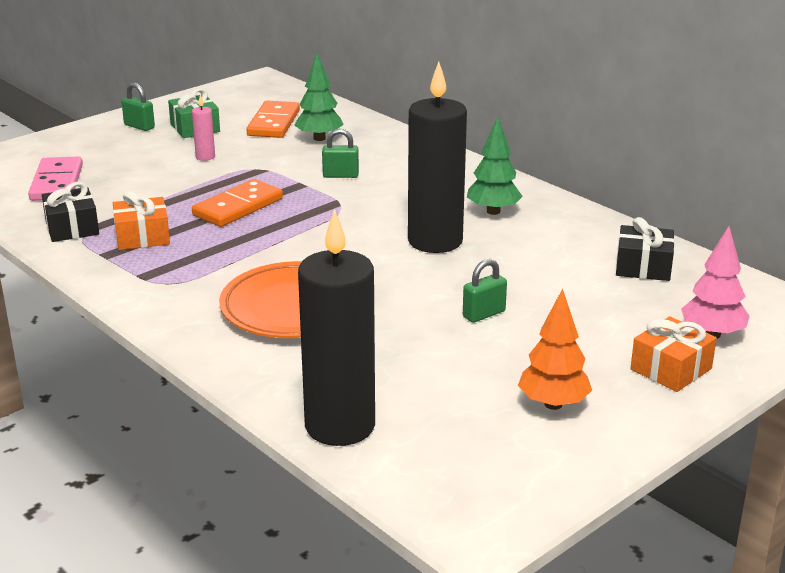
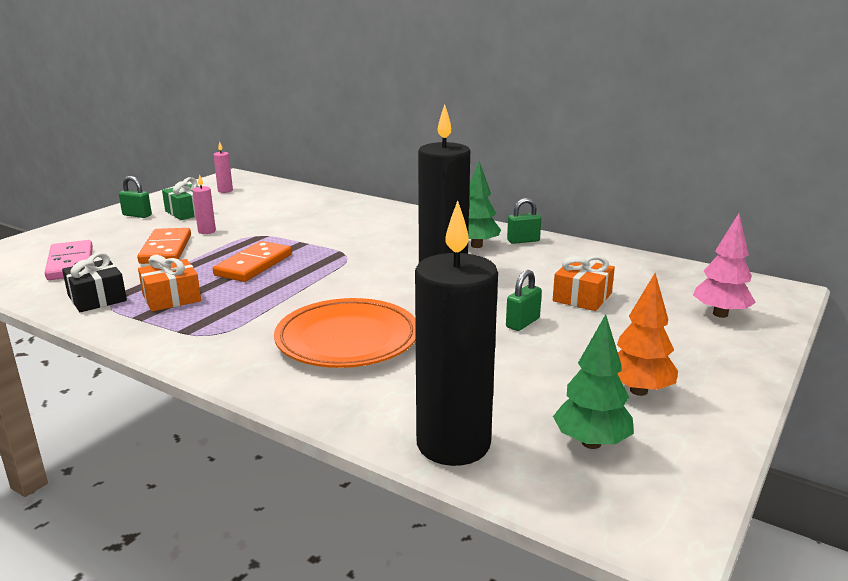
camera: 15 degrees left, 5 degrees down
orange domino [246,101,300,138] -> orange domino moved to [137,228,191,264]
green tree [294,53,344,141] -> green tree moved to [553,314,634,449]
green padlock [322,128,359,178] -> green padlock moved to [507,198,541,244]
black gift [616,217,675,281] -> none
orange gift [631,316,717,392] -> orange gift moved to [553,256,615,311]
none -> pink candle [213,141,233,193]

